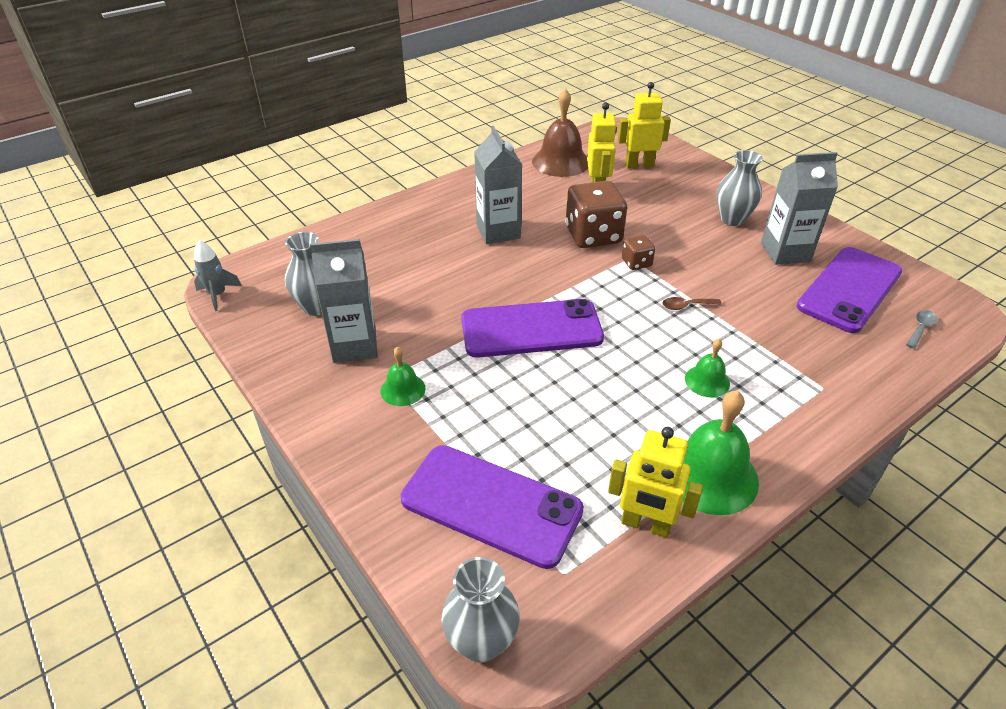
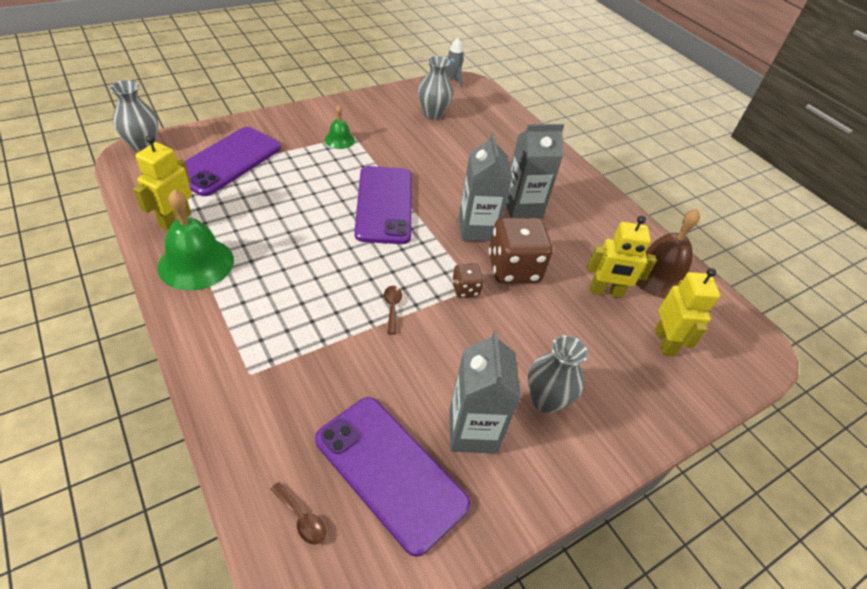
camera: 90 degrees right, 5 degrees up
grey carton [310,239,378,363] -> grey carton moved to [459,133,512,242]
green bell [685,339,730,398] -> none
grey spoon [906,310,938,349] -> brown spoon [271,482,326,545]

